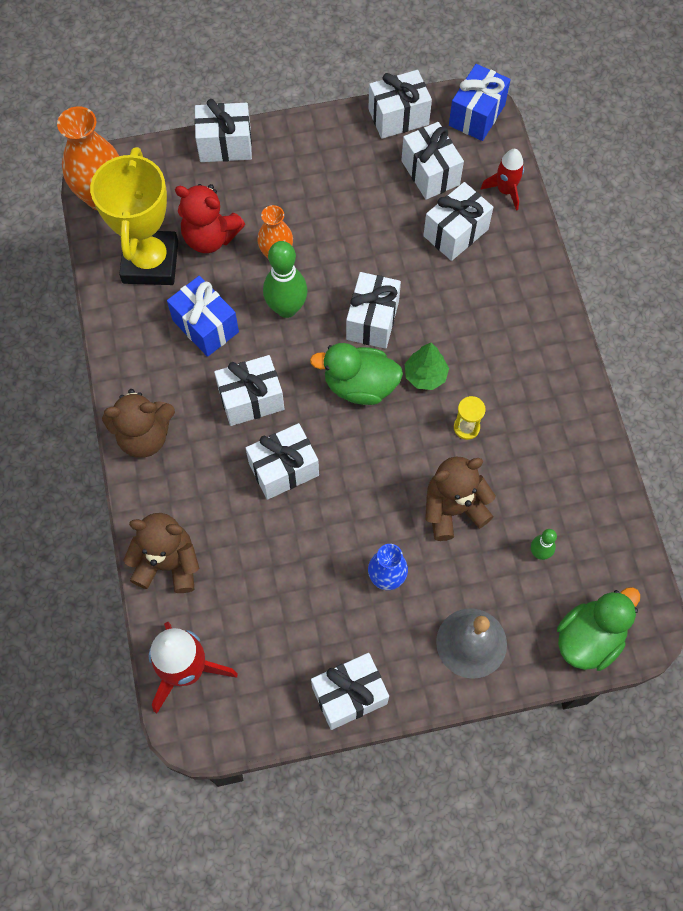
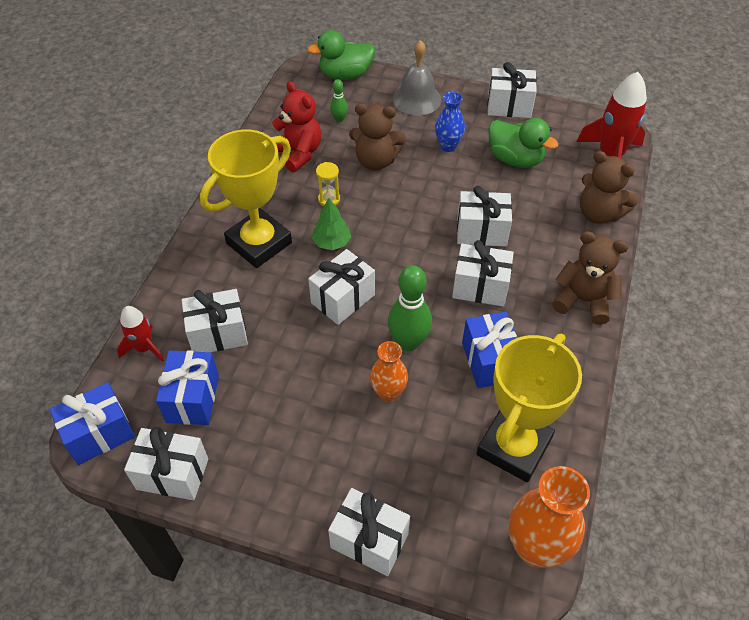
camera: 150 degrees left, 15 degrees down
red teddy bear [175,184,245,253] -> red teddy bear moved to [272,81,322,172]
green duck [310,343,403,405] -> green duck moved to [488,118,558,168]
white gift [401,122,464,200] -> blue gift [156,350,219,425]
none -> yellow trophy [200,130,292,268]

